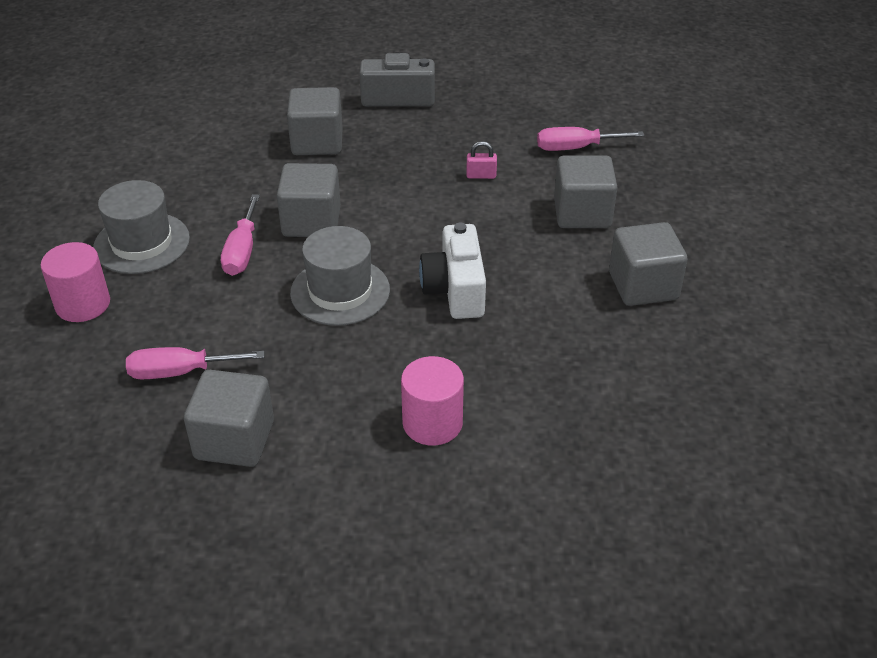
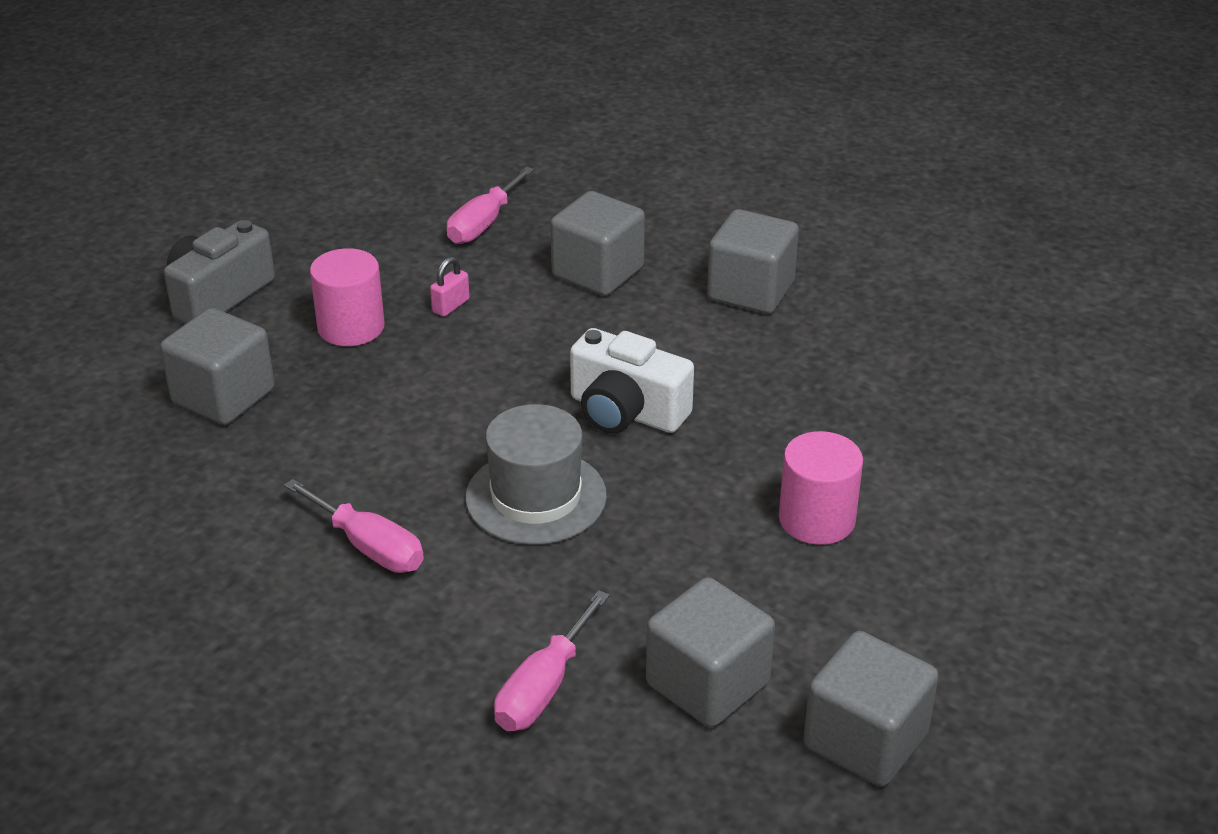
camera: 55 degrees left, 5 degrees down
pink cylinder [40,242,110,322] -> pink cylinder moved to [310,248,385,346]
grey hat [93,180,190,274] -> none
grey cube [277,163,341,237] -> grey cube moved to [803,631,939,787]

